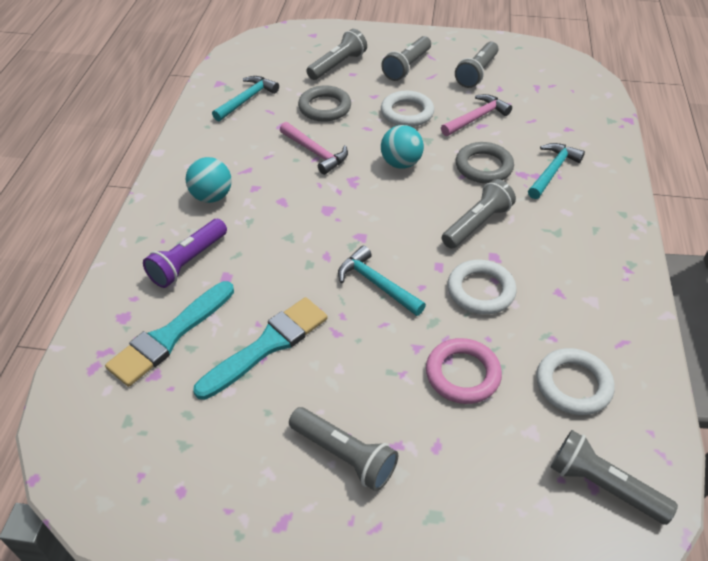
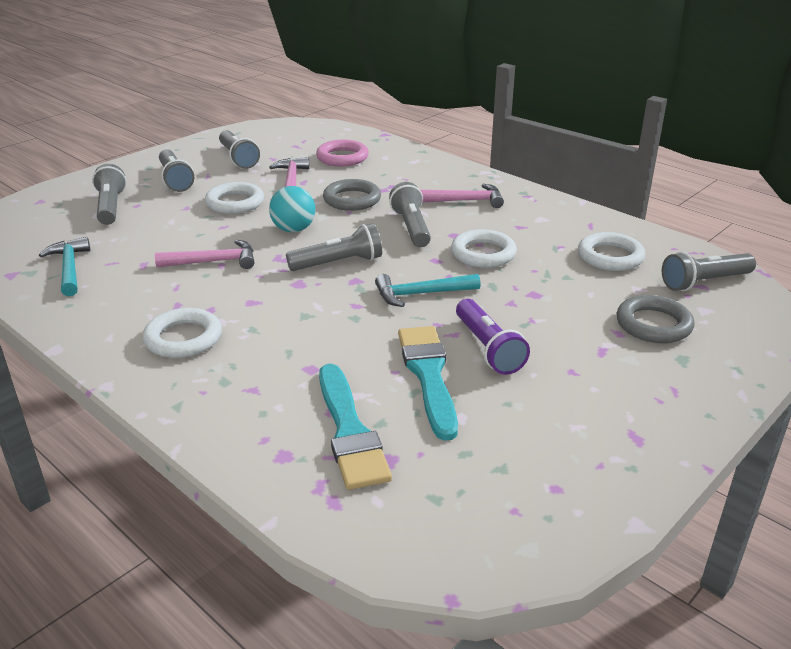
camera: 55 degrees left, 15 degrees down
purple flashlight [143,219,227,288] -> purple flashlight moved to [456,299,530,375]
turquoise ball [186,157,232,203] -> white ring [143,308,222,358]
grey flashlight [289,407,398,491] -> grey flashlight moved to [286,223,382,271]
grey ring [298,85,351,122] -> grey ring moved to [617,295,695,343]
pink ring [426,338,502,404] -> pink ring moved to [316,140,369,166]
turquoise hammer [528,143,585,199] -> none
none -> pink hammer [420,184,504,208]

